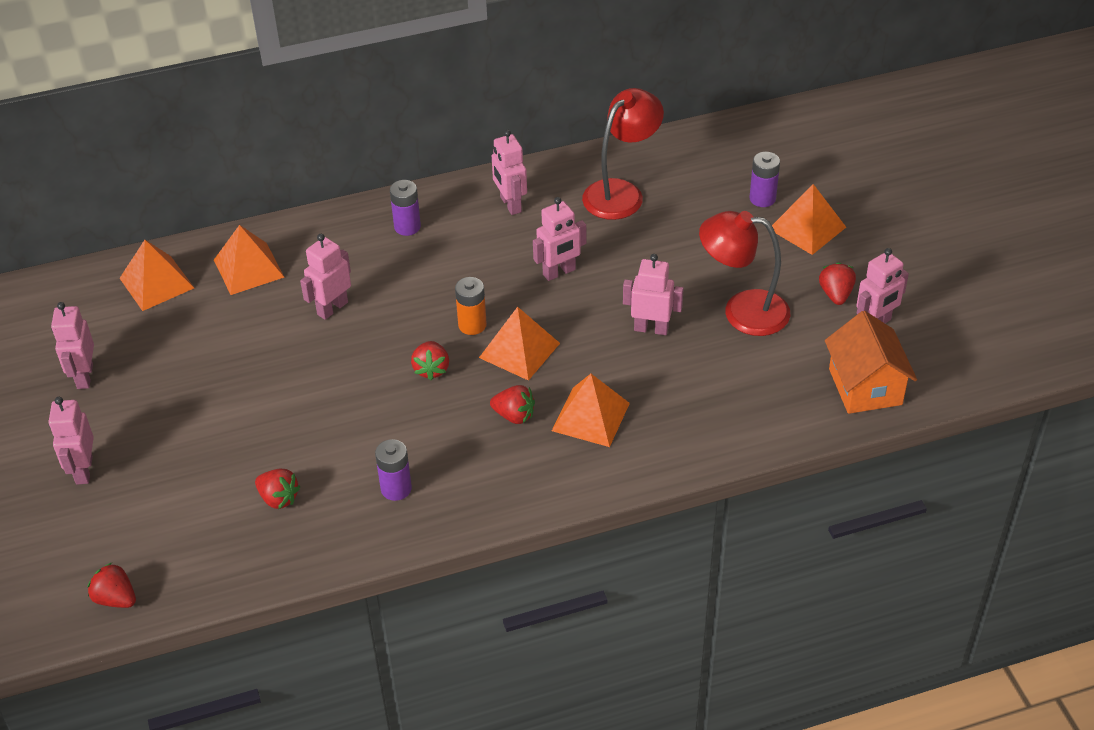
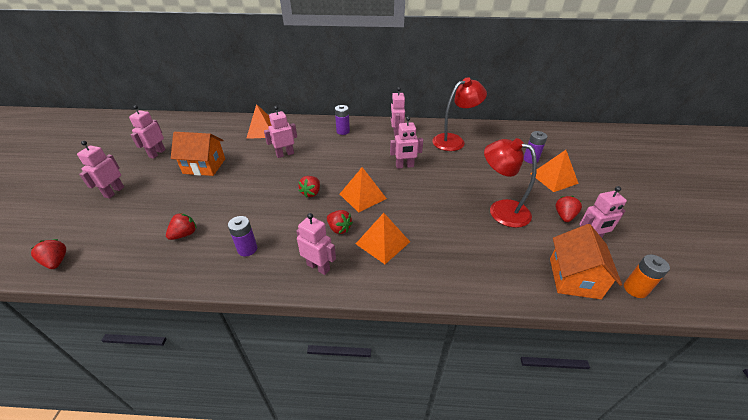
camera: 20 degrees right, 5 degrees down
orange pyramid [120,240,194,311] -> none
red strawberry [255,469,300,509] -> red strawberry turned 105 degrees counterclockwise [166,213,197,240]
orange battery [455,277,487,335] -> orange battery moved to [624,254,670,298]
pink robot [623,254,684,335] -> pink robot moved to [296,213,336,275]
none -> orange house [171,132,225,176]

